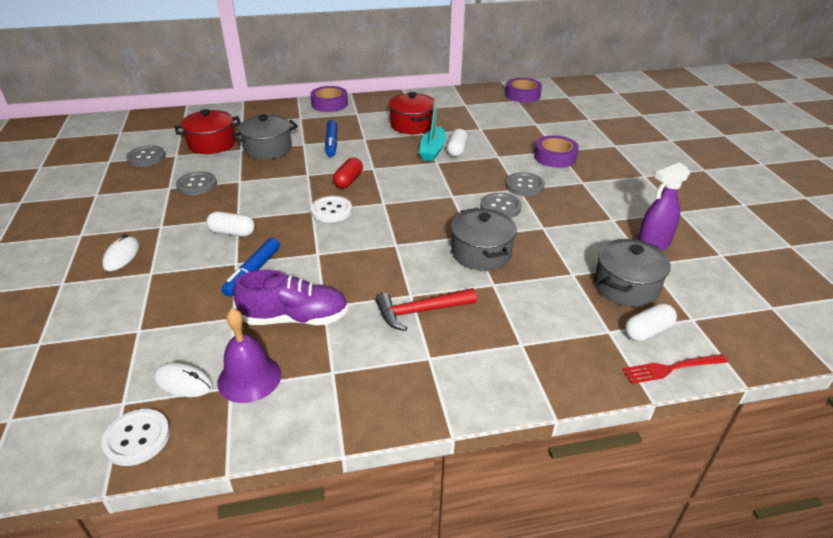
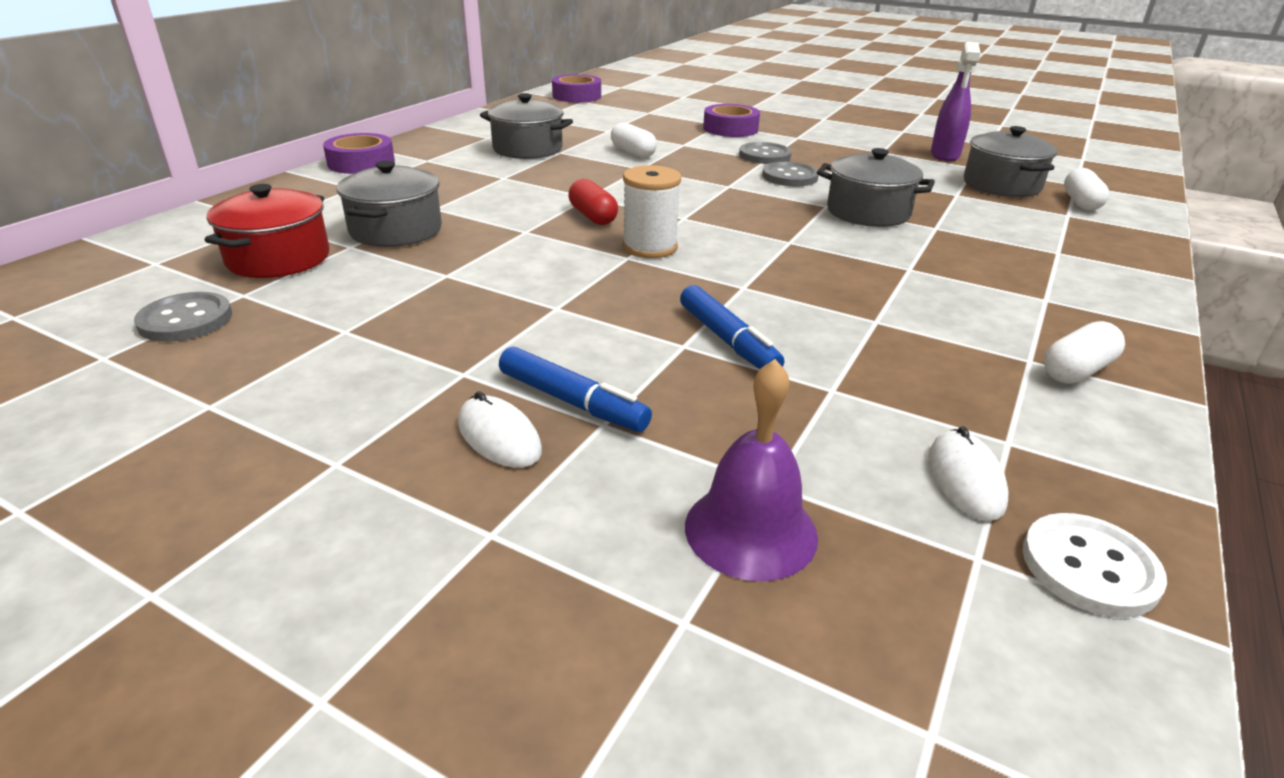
camera: 50 degrees left, 5 degrees down
white mouse [154,362,213,397] -> white mouse turned 60 degrees counterclockwise [929,426,1008,521]
grey button [176,171,217,196] -> none
white capsule [206,211,255,237] -> white capsule moved to [1044,321,1125,384]
purple bell [217,308,281,403] -> purple bell moved to [685,359,818,581]
purple shoe [233,270,348,325] -> none
white button [311,196,352,223] -> white spool [622,165,681,258]
blue marker [325,120,337,157] -> blue marker moved to [499,347,652,432]
red hammer [376,288,477,331] -> none
red pot [389,92,434,134] -> grey pot [480,93,573,159]
turquoise boat [419,97,446,161] -> none
red fork [622,354,728,384] -> none

